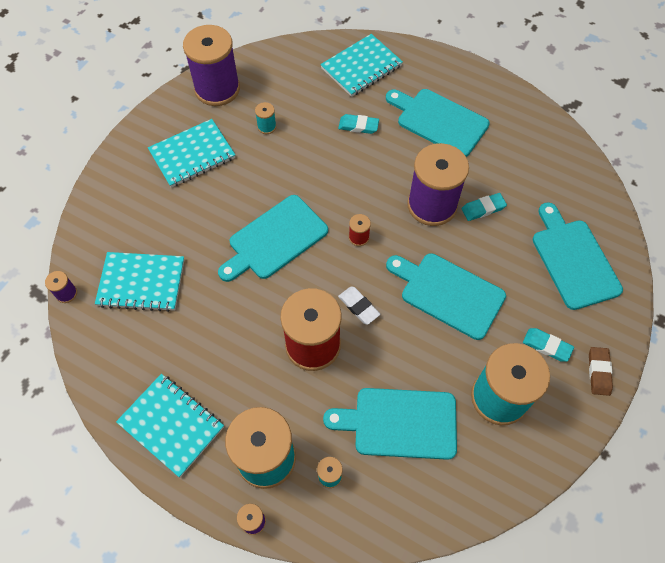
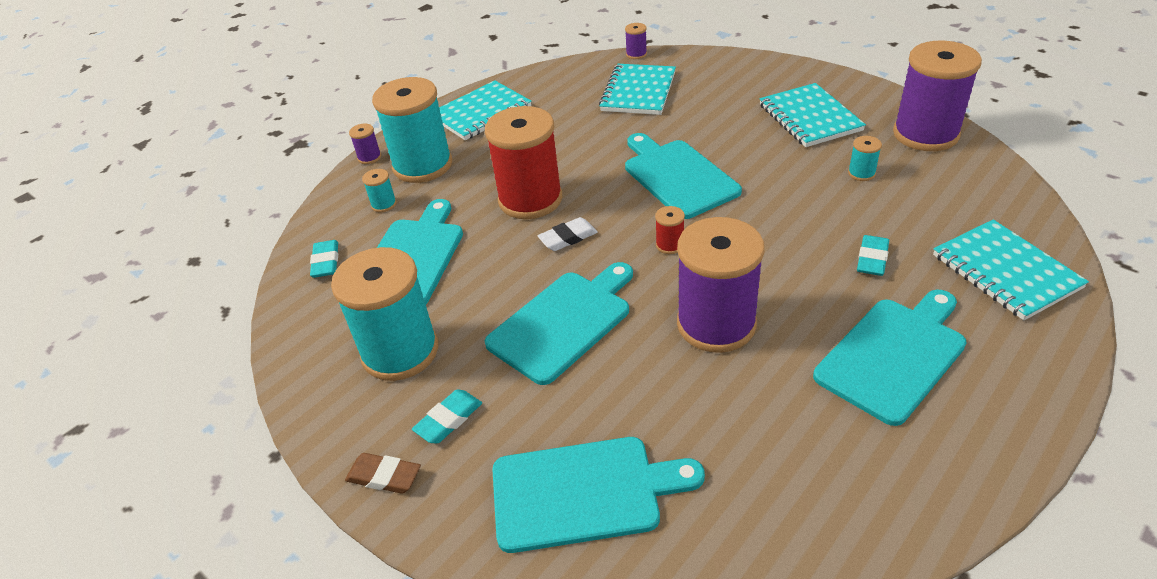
camera: 105 degrees right, 20 degrees down
turquoise eraser [462,193,507,221] -> turquoise eraser moved to [310,240,338,278]

